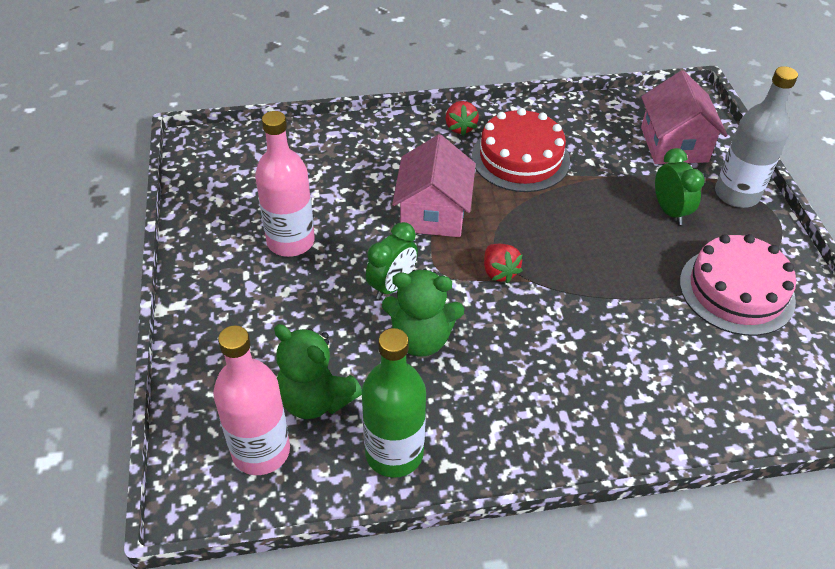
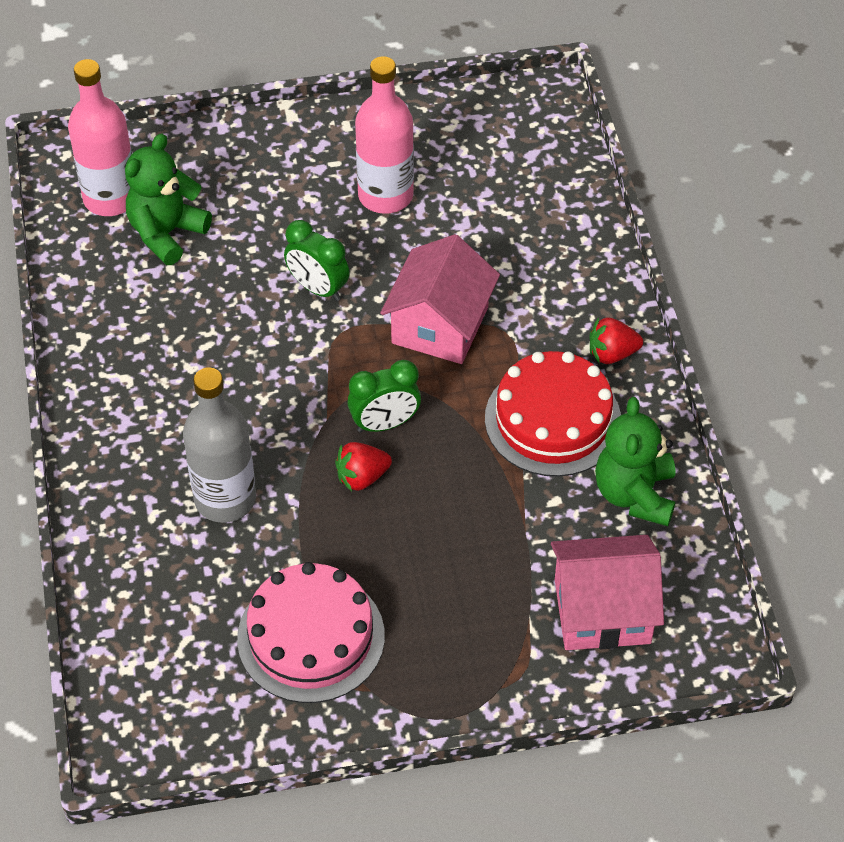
camera: 90 degrees right, 5 degrees up
green bottle [362,328,426,478] -> none
green teddy bear [382,269,464,357] -> green teddy bear moved to [595,397,675,526]
pink house [392,134,476,237] -> pink house turned 75 degrees counterclockwise [380,234,500,364]
red strawberry [484,244,523,284] -> red strawberry moved to [335,442,392,492]
green clock [655,148,705,225] -> green clock moved to [348,360,421,433]
grey bottle [715,66,798,208] -> grey bottle moved to [183,367,256,523]

